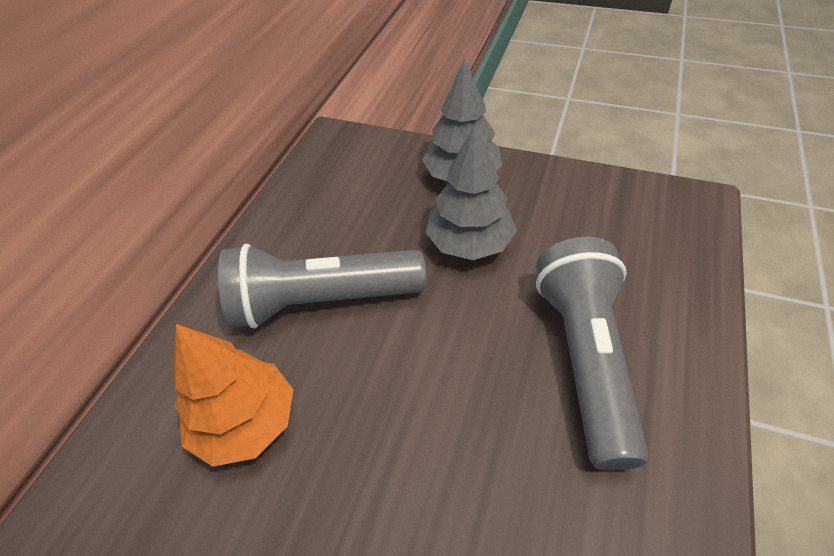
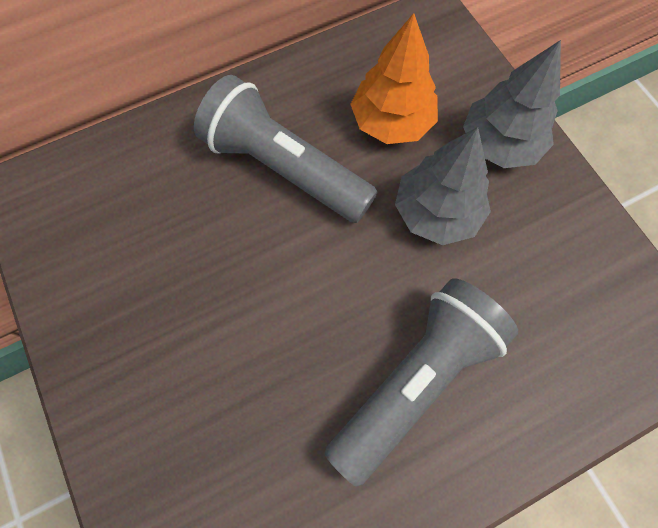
camera: 40 degrees right, 20 degrees up
orange tree [174,324,294,467] -> orange tree moved to [350,13,438,144]

